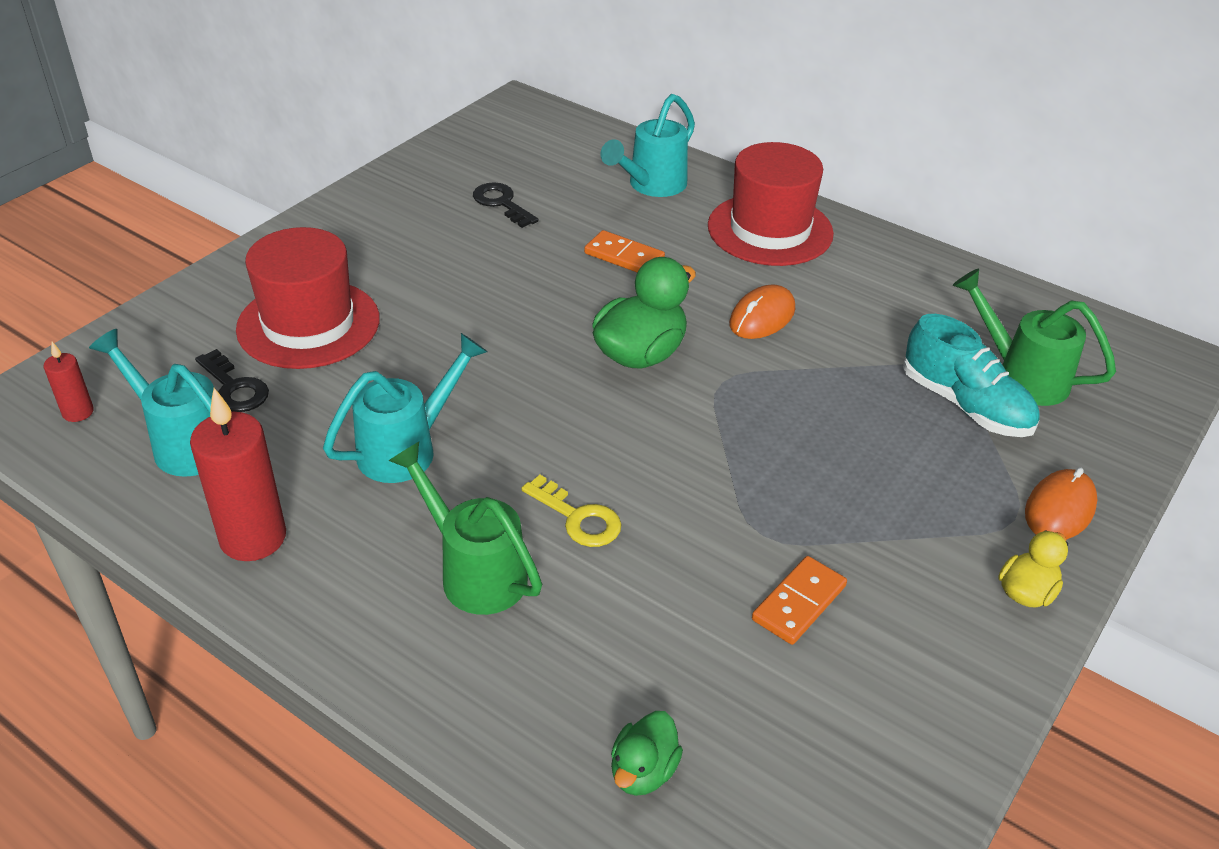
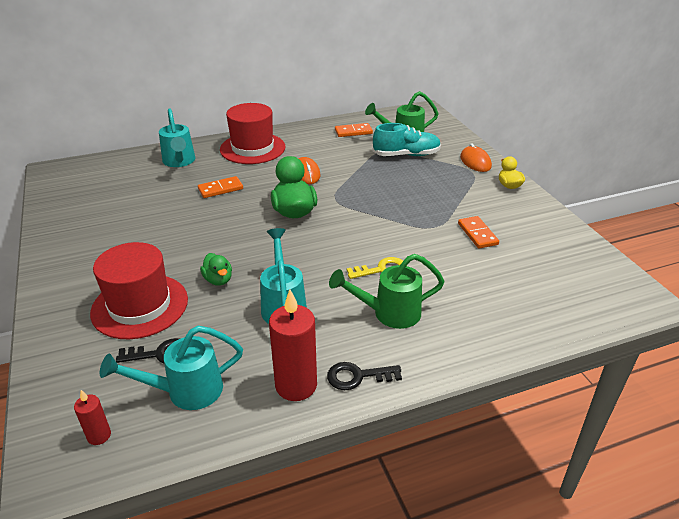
camera: 55 degrees left, 5 degrees down
black key [473,182,539,228] -> black key moved to [327,362,402,390]
green duck [611,711,683,796] -> green duck moved to [200,253,232,286]
none -> orange domino [335,123,373,137]

